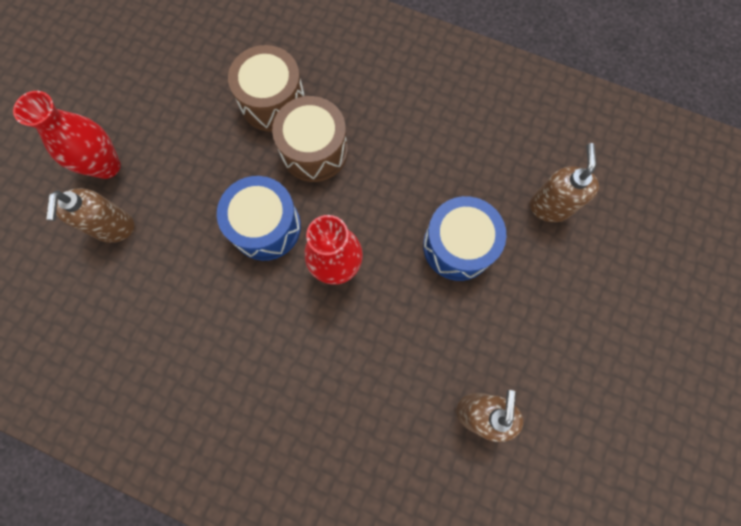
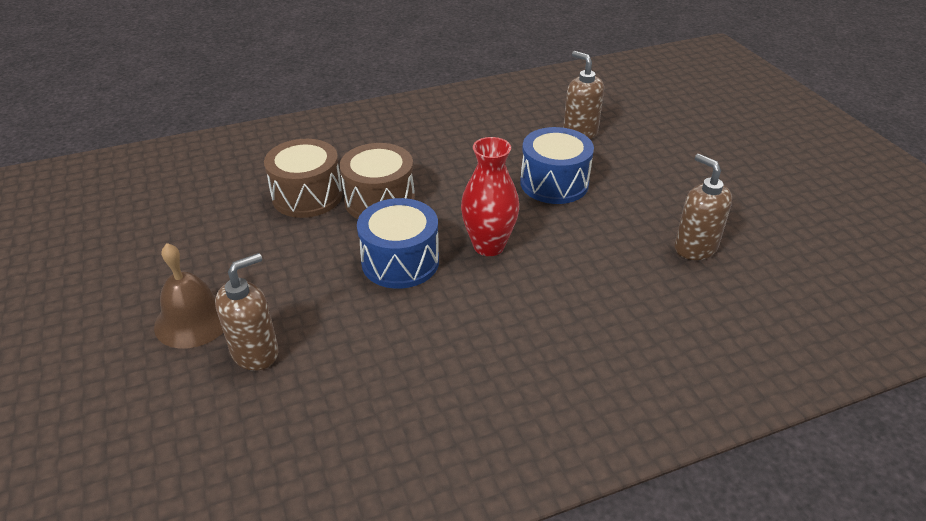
camera: 45 degrees left, 35 degrees down
red vase [13,91,121,179] -> brown bell [154,243,223,348]
brown soap dispenser [46,188,134,243] -> brown soap dispenser turned 90 degrees counterclockwise [215,253,279,371]

